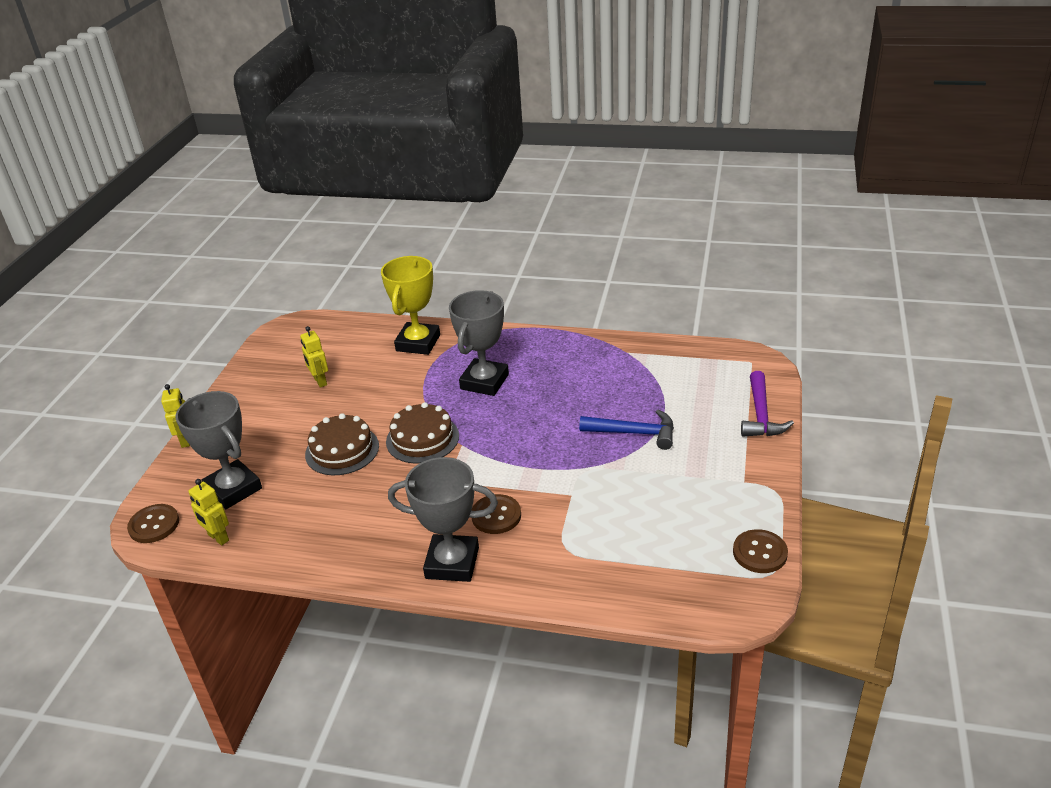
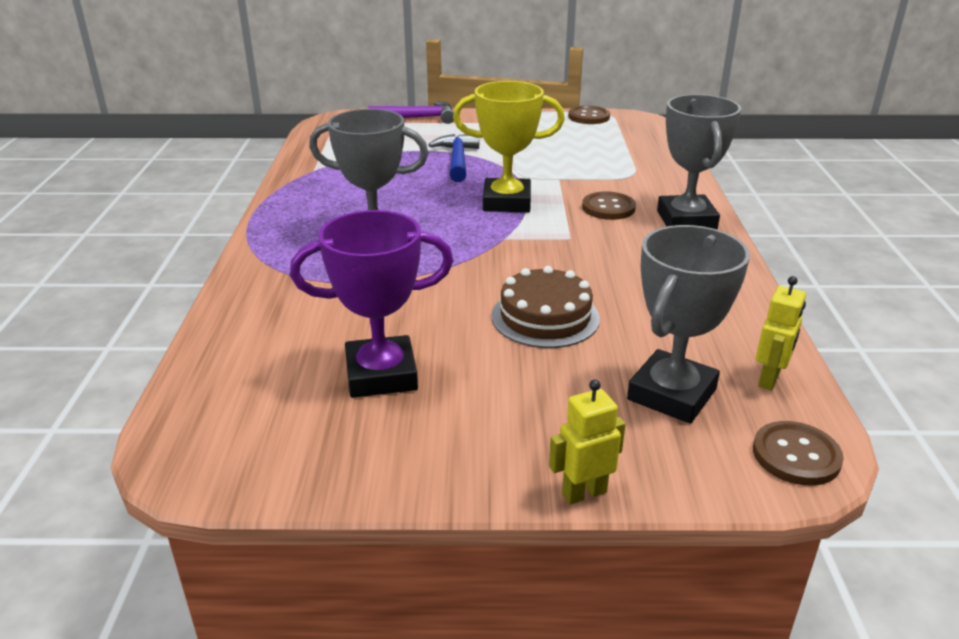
camera: 105 degrees left, 5 degrees down
yellow robot [300,326,328,388] -> purple trophy [290,210,453,398]
yellow trophy [381,256,440,355] -> yellow trophy moved to [453,81,565,212]
brown cake [386,402,459,464] -> none

